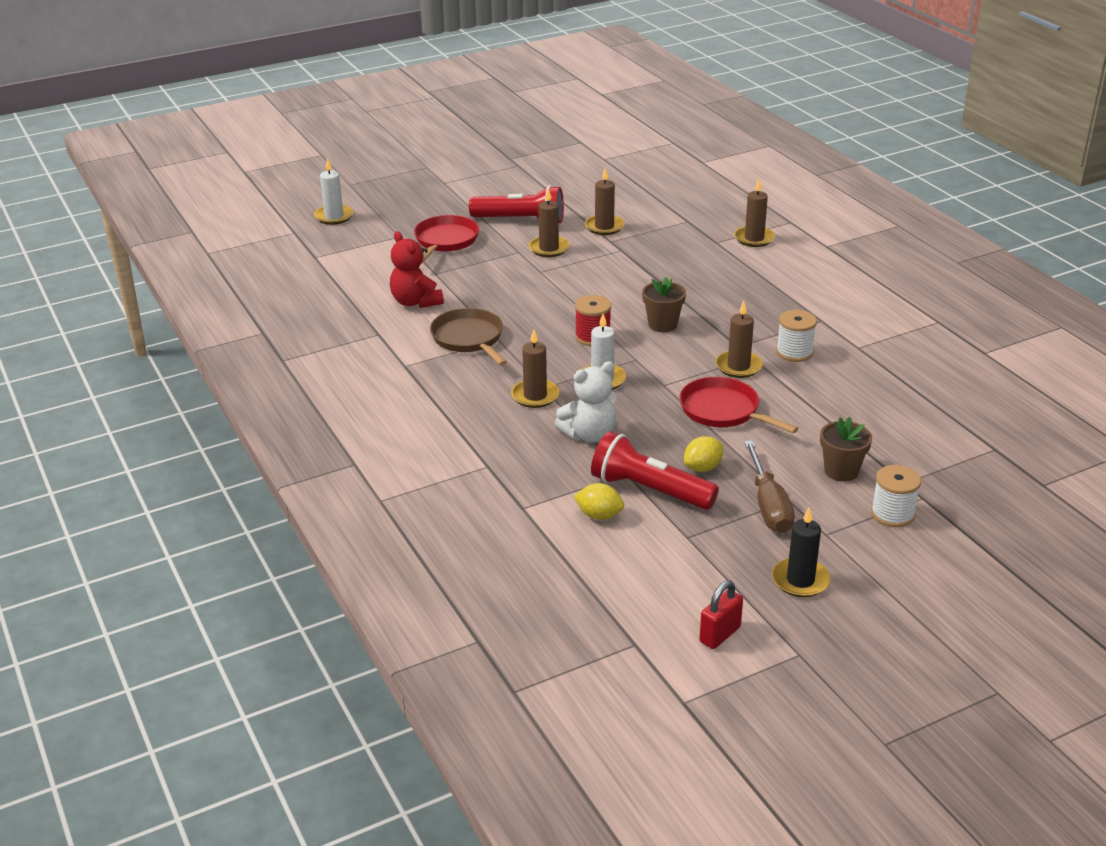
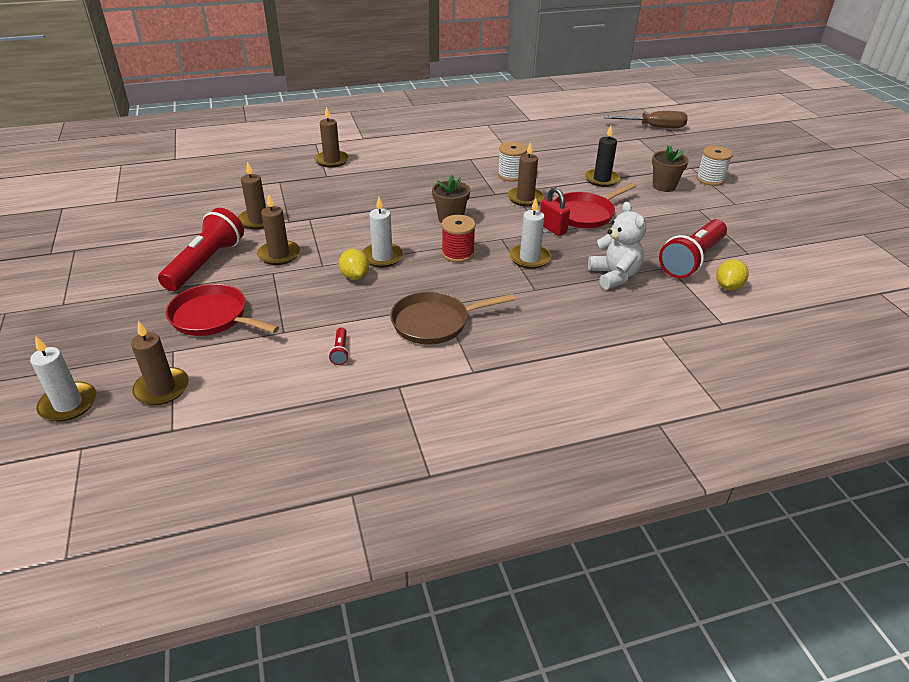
camera: 80 degrees left, 5 degrees up
red teddy bear [390,231,444,308] -> red flashlight [329,328,349,365]
brown candle [511,329,559,408] -> brown candle moved to [131,321,189,405]
yellow lemon [684,436,723,472] -> yellow lemon moved to [339,249,369,280]
red padlock [699,580,743,649] -> red padlock moved to [540,187,570,236]
brown screwdriver [744,440,795,533] -> brown screwdriver moved to [604,111,688,128]
black candle [772,507,830,597] -> black candle moved to [585,125,620,187]
none -> white candle [362,197,403,268]

